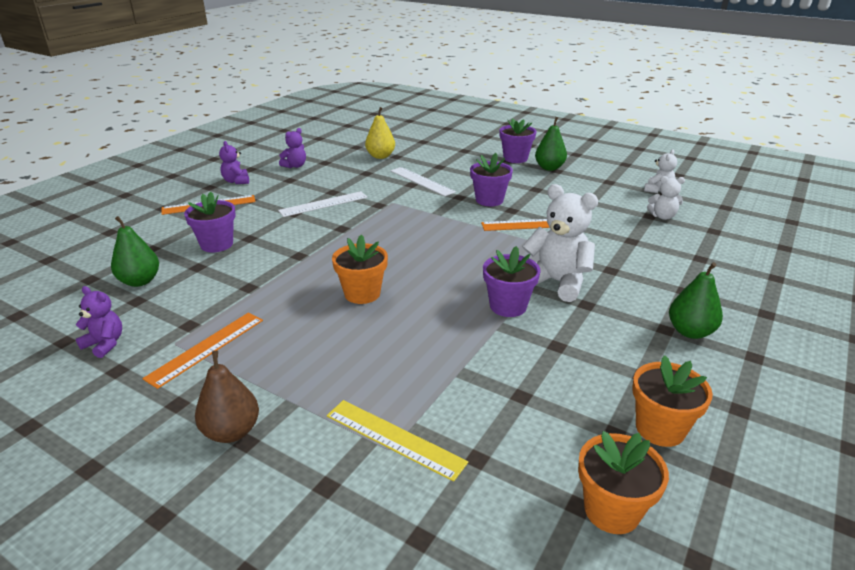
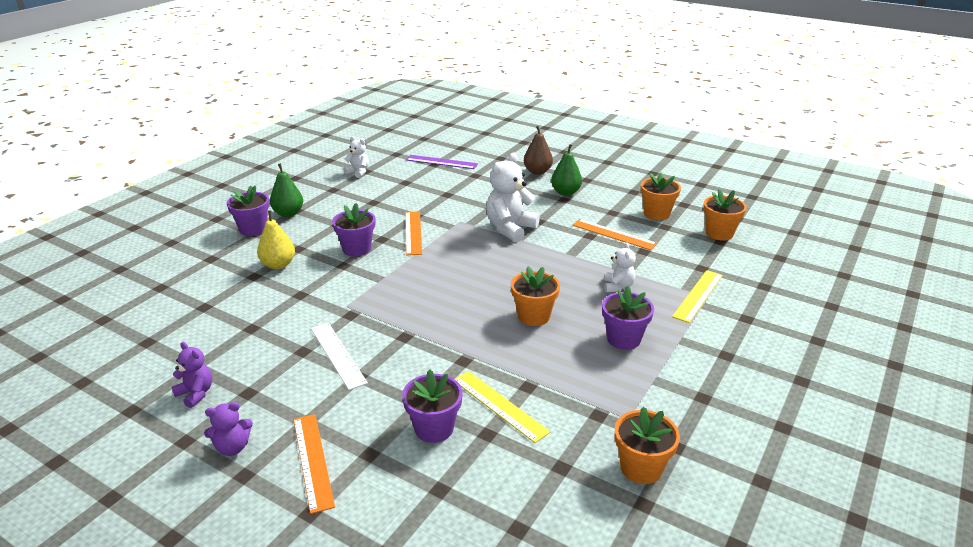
camera: 90 degrees left, 0 degrees up
purple teddy bear [76,286,122,358] -> orange flower pot [615,407,680,484]
green pear [111,216,159,287] -> none
orange ruler [142,313,263,389] -> orange ruler moved to [572,219,657,250]
brown pear [195,351,259,443] -> brown pear moved to [524,126,553,175]
yellow pear [365,107,395,159] -> yellow pear moved to [257,210,295,269]
white ruler [391,167,456,196] -> none
purple flower pot [483,246,541,317] -> purple flower pot moved to [602,285,654,350]
white teddy bear [647,176,685,220] -> white teddy bear moved to [604,242,636,292]
none -> purple ruler [406,155,478,169]
none -> yellow ruler [455,371,550,443]

